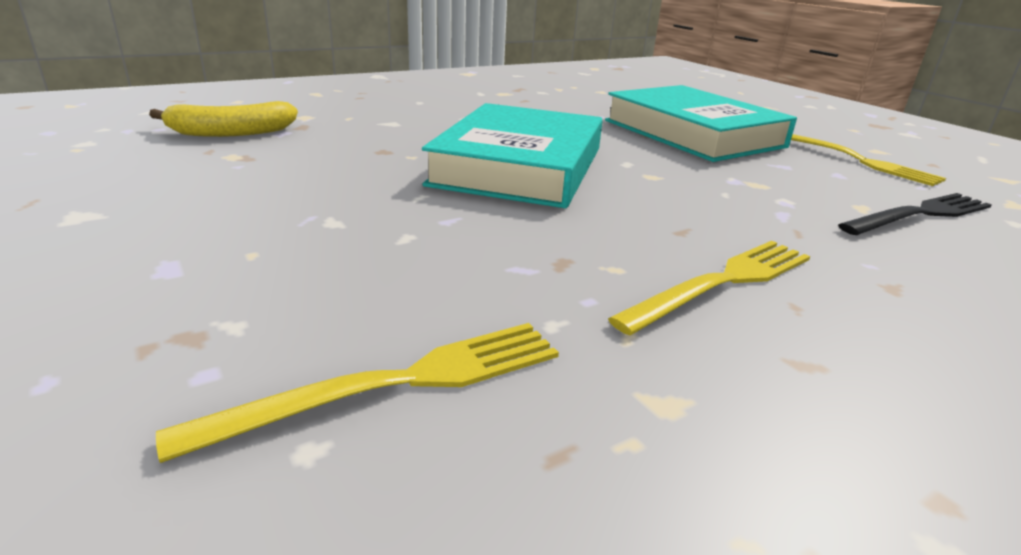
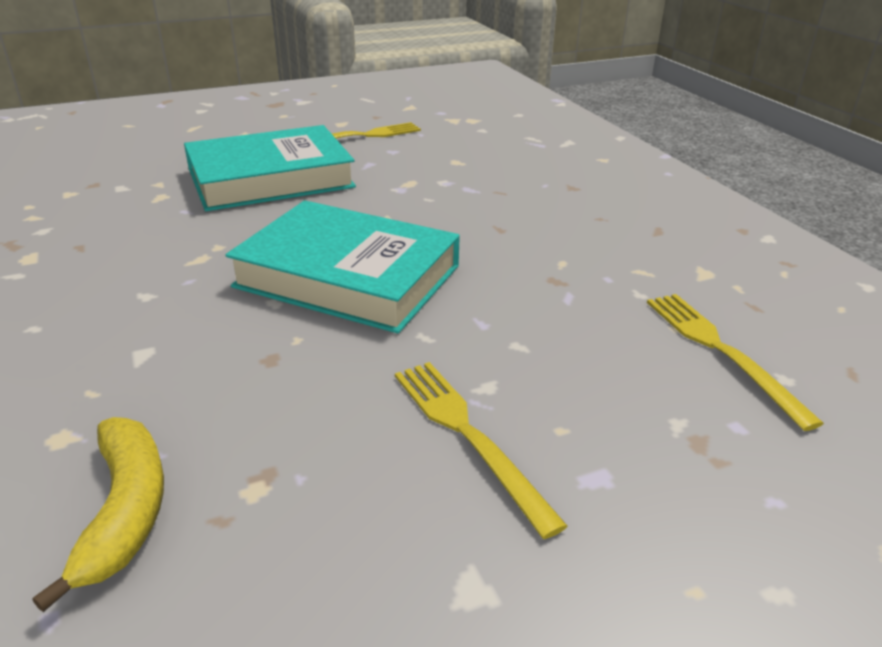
camera: 80 degrees left, 5 degrees up
yellow fork [608,241,810,335] -> yellow fork moved to [395,362,568,539]
black fork [838,193,992,235] -> none

